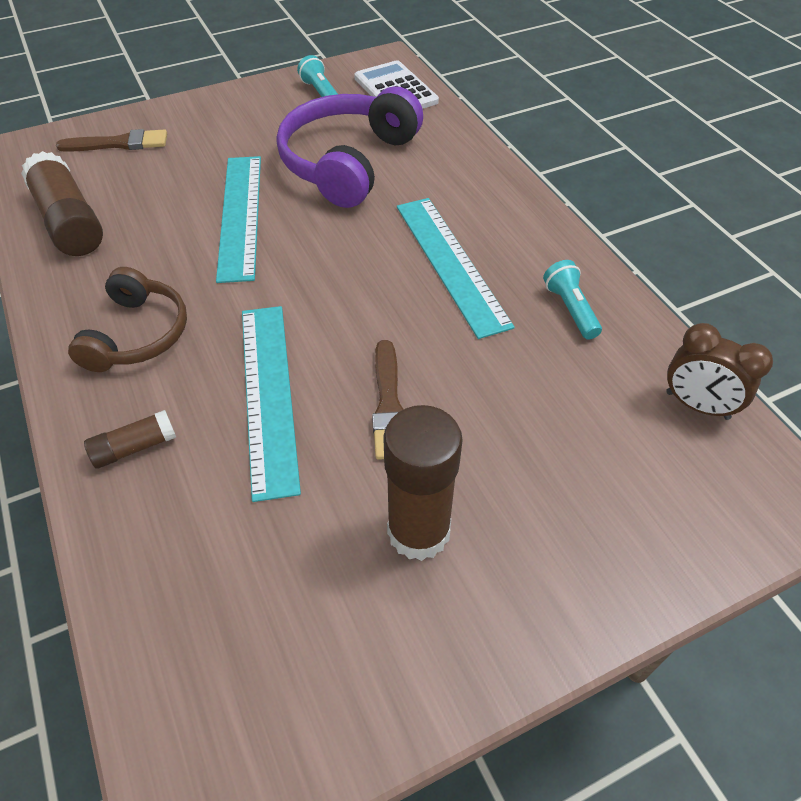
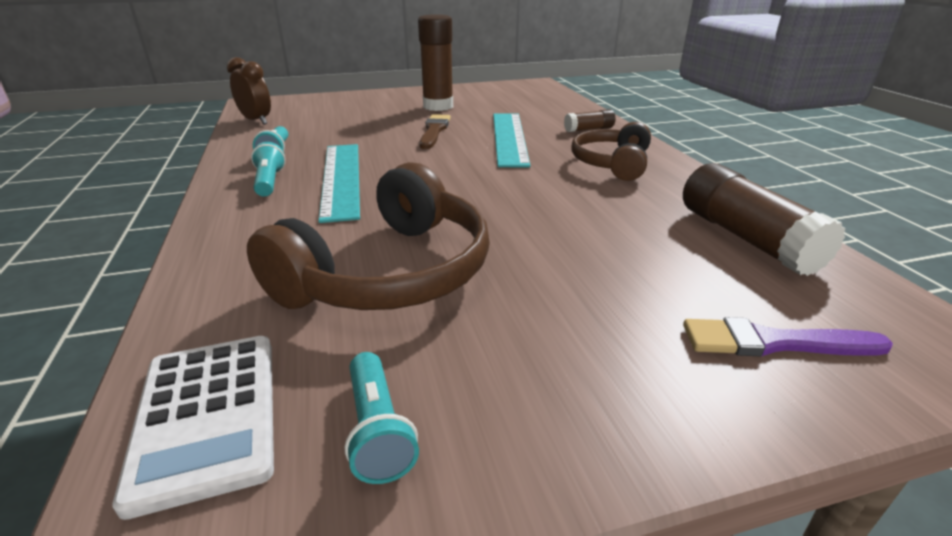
camera: 170 degrees left, 20 degrees down
brown brush [56,129,167,152] -> purple brush [683,317,893,356]
turquoise ruler [216,156,261,283] -> none
purple headphones [277,86,423,208] -> brown headphones [247,162,490,310]
none -> turquoise flashlight [251,142,286,196]

